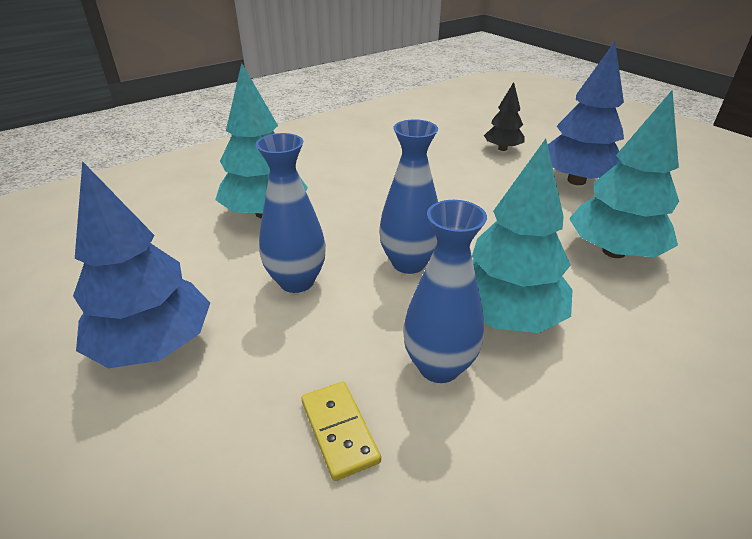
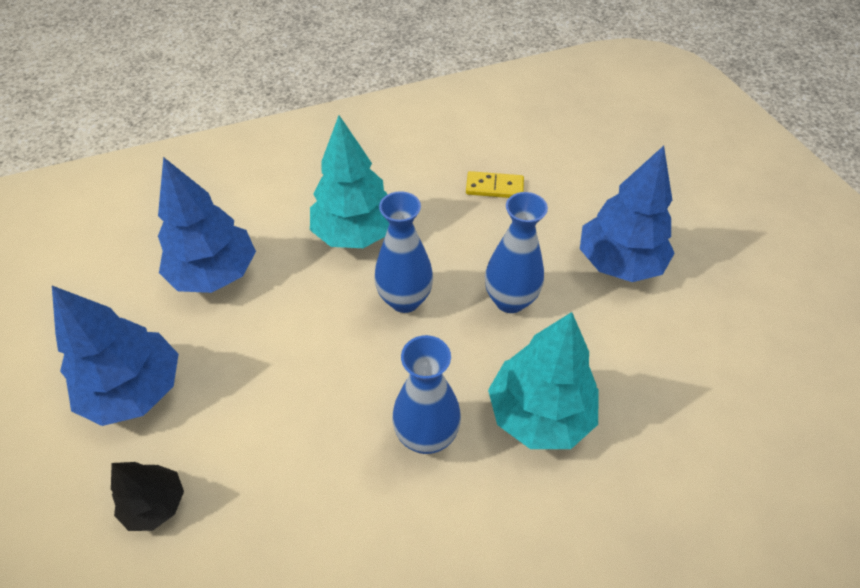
camera: 165 degrees left, 15 degrees up
yellow domino [302,382,381,481] -> yellow domino turned 75 degrees counterclockwise [466,171,524,198]
blue vase [403,200,487,383] -> blue vase moved to [392,335,461,454]
turquoise tree [569,89,679,258] -> blue tree [158,157,256,293]

